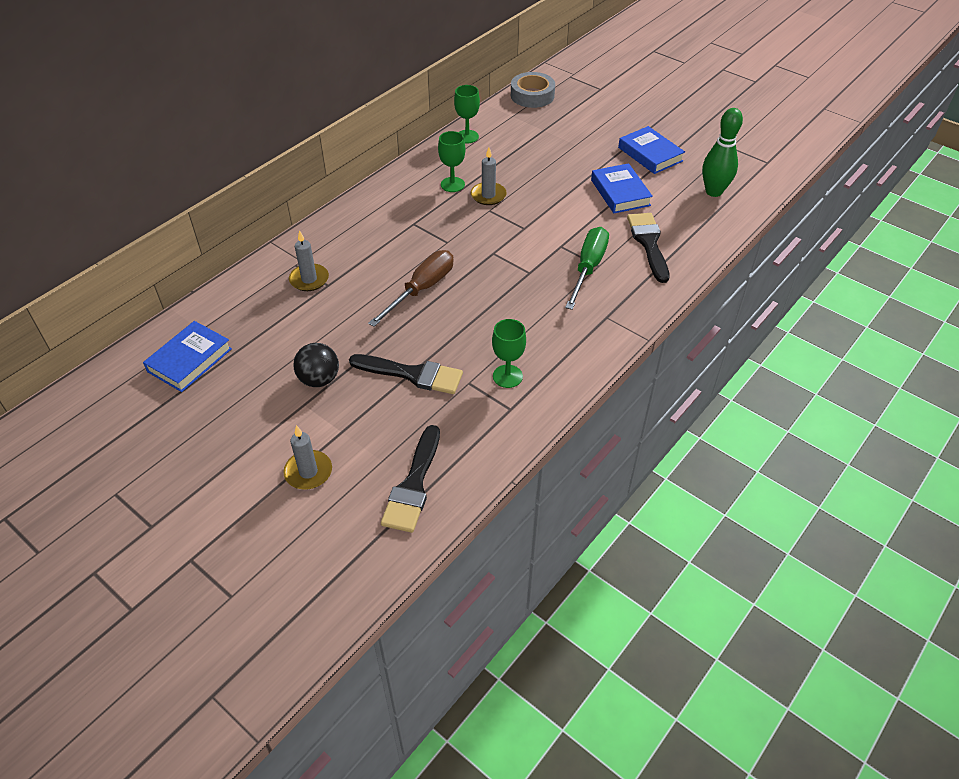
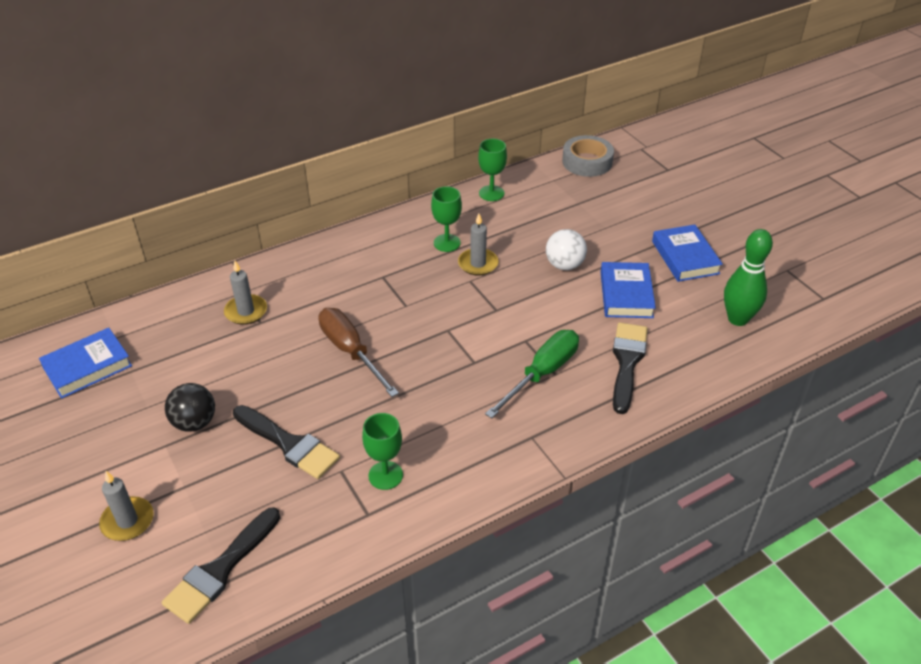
camera: 20 degrees right, 5 degrees down
brown screwdriver [368,250,453,327] -> brown screwdriver turned 90 degrees counterclockwise [319,308,399,397]
none -> white ball [546,229,587,270]

